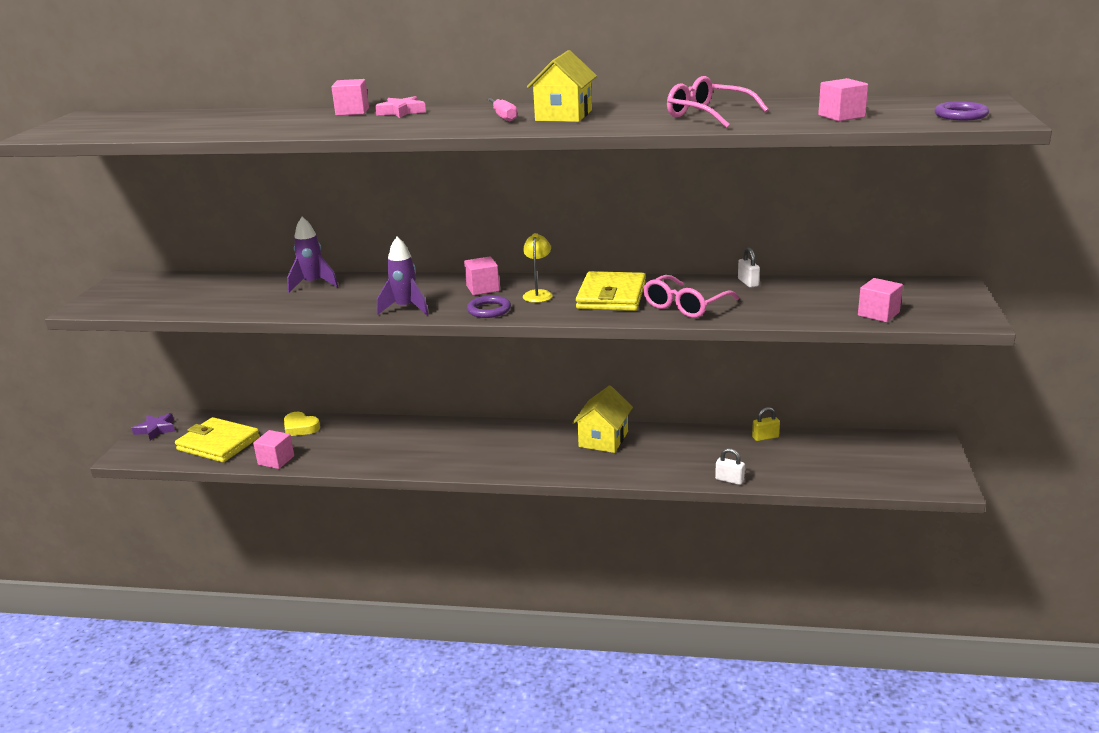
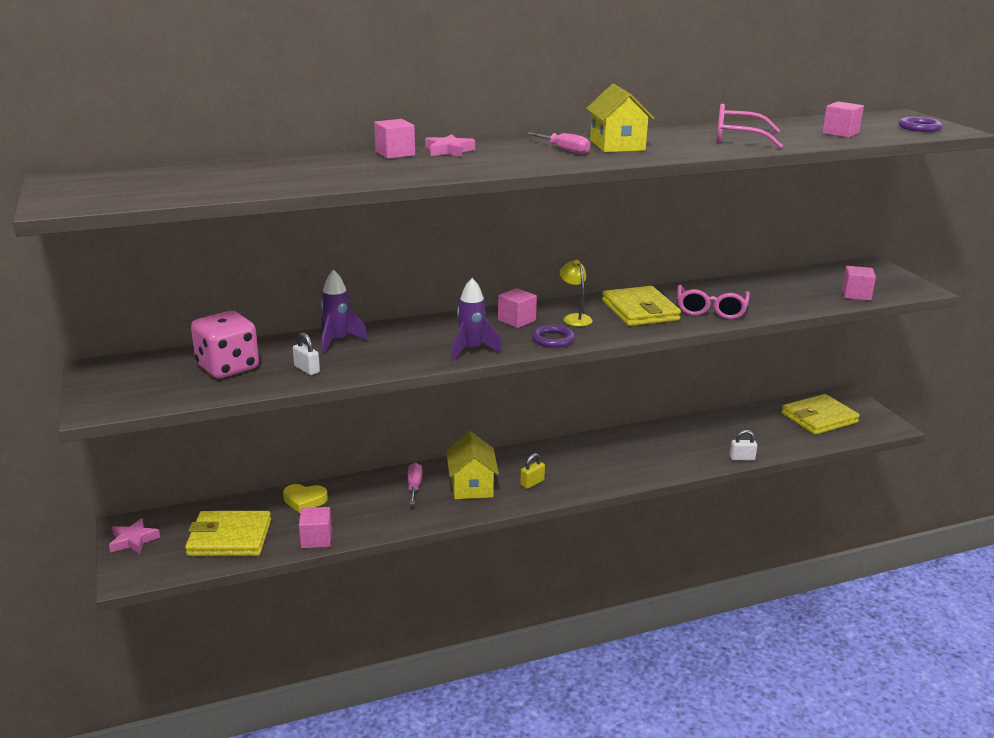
camera: 30 degrees left, 0 degrees up
purple star [132,413,175,440] -> pink star [109,518,160,554]
yellow house [572,385,633,453] -> yellow house moved to [446,431,499,499]
white padlock [738,247,760,288] -> white padlock moved to [293,332,320,375]
yellow padlock [752,407,780,441] -> yellow padlock moved to [520,453,545,489]
none -> pink dice [191,311,259,378]
none -> pink screwdriver [408,462,422,505]
none -> yellow wallet [781,394,860,435]

